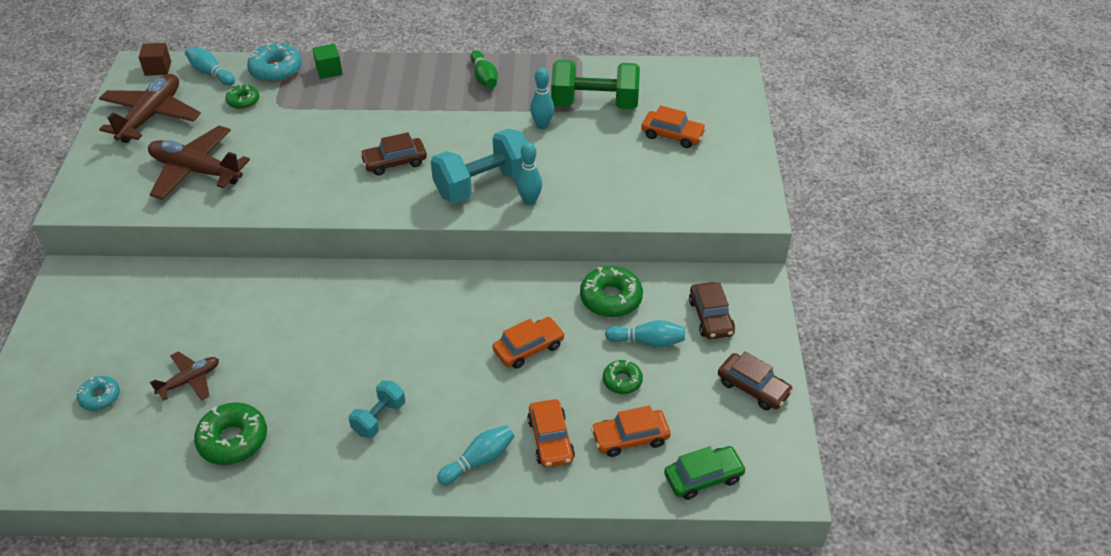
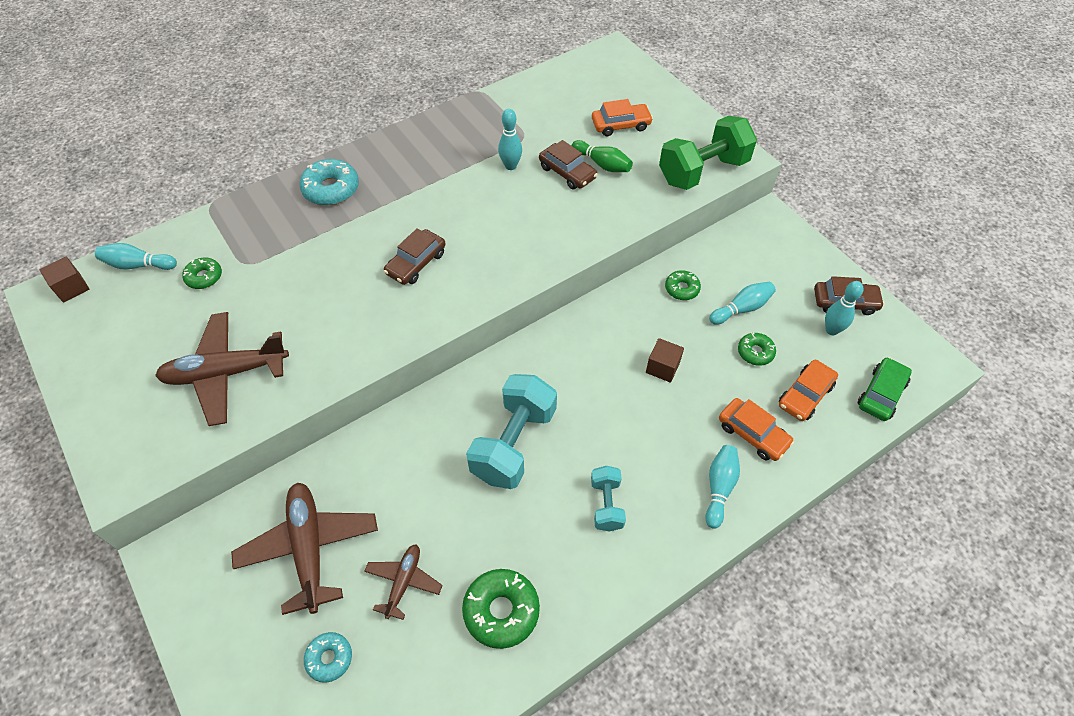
camera: 35 degrees left, 10 degrees up
brown plane [99,74,201,143] -> brown plane moved to [231,482,378,615]
turquoise donut [247,43,302,82] -> turquoise donut moved to [299,159,359,205]
green cube [312,44,343,79] -> none
turquoise dumbbell [431,129,527,203] -> turquoise dumbbell moved to [466,374,557,489]
green bowling pin [471,50,498,88] -> green bowling pin moved to [572,140,633,172]
orange car [492,317,565,369] -> brown cube [646,338,684,383]
turquoise bowling pin [516,142,542,205] -> turquoise bowling pin moved to [825,281,863,335]
green dumbbell [551,60,640,109] -> green dumbbell moved to [659,116,757,190]
green donut [580,266,643,317] -> green donut [665,270,701,300], size x0.60
brown car [689,282,735,339] -> brown car moved to [539,140,598,189]

